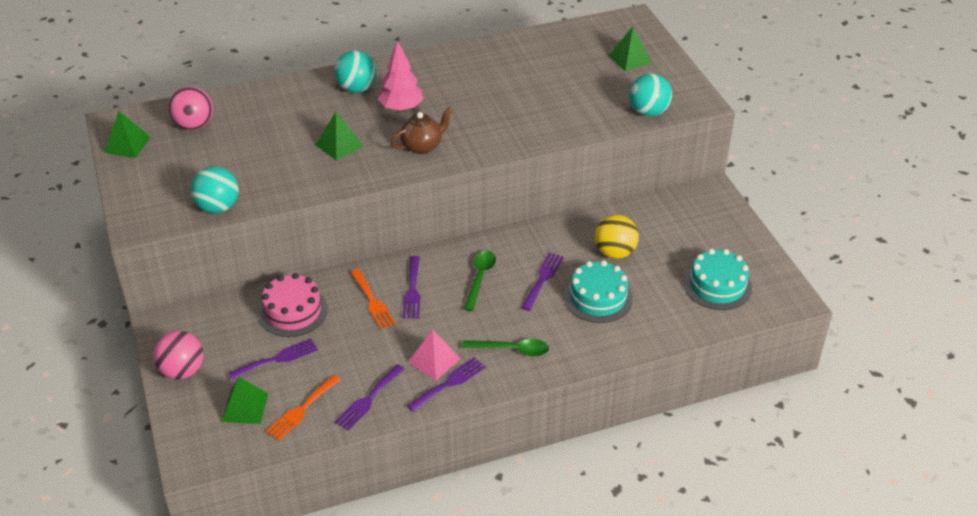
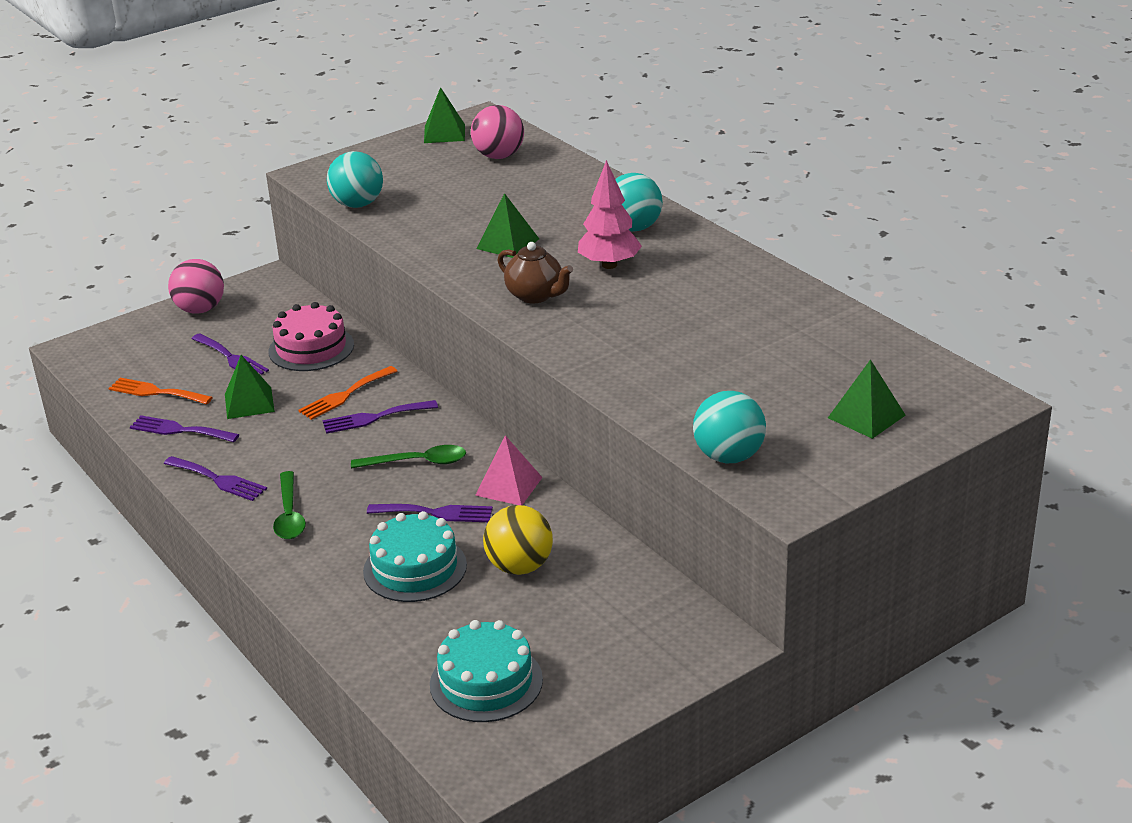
camera: 75 degrees right, 10 degrees down
green pyramid [222,376,268,424] -> green pyramid moved to [225,355,275,419]
pink pyramid [408,330,460,381] -> pink pyramid moved to [475,435,543,505]

